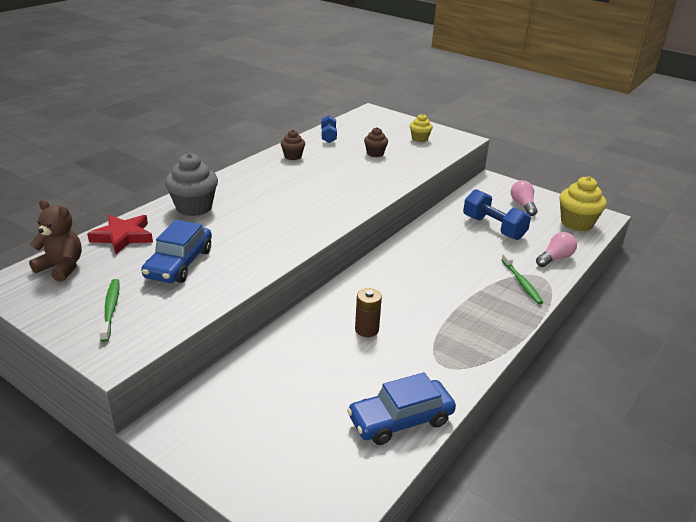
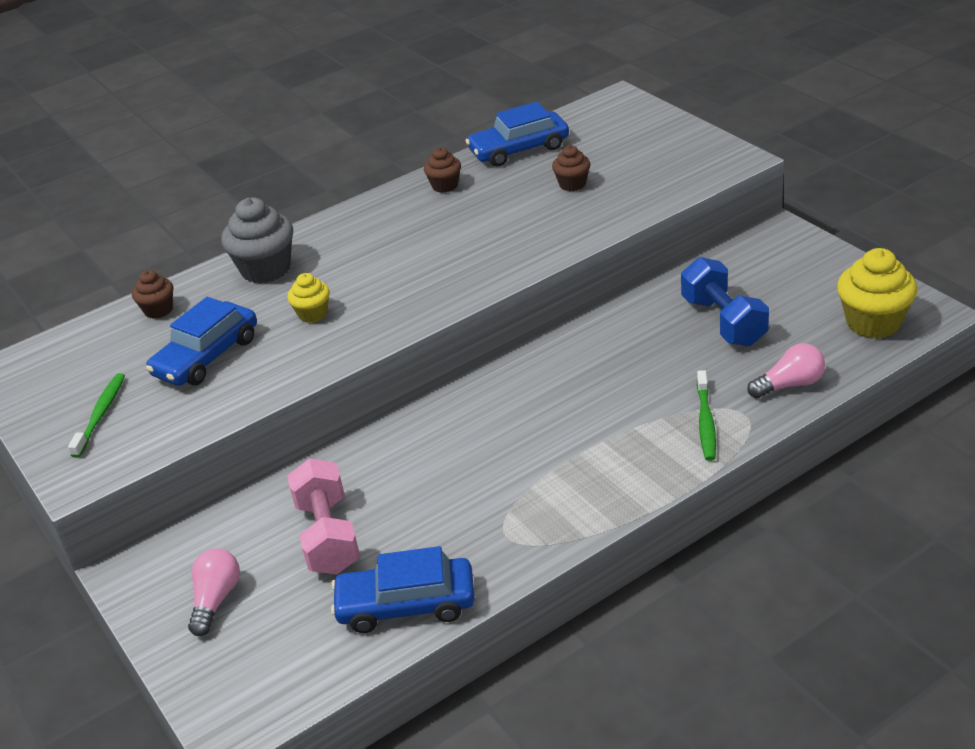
camera: 25 degrees right, 5 degrees up
brown teddy bear [29,200,82,282] -> none
red star [87,215,153,254] -> brown cupcake [132,270,173,319]
blue dumbbell [321,115,337,143] -> blue car [466,102,569,167]
brown battery [355,288,382,337] -> none
yellow cupcake [410,114,433,142] -> yellow cupcake moved to [287,273,330,323]
pink light bulb [511,180,537,216] -> pink light bulb moved to [188,548,240,636]
none -> pink dumbbell [287,458,360,574]

